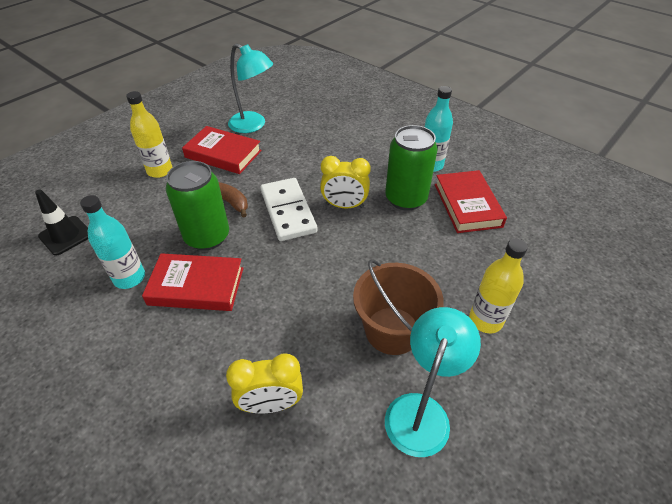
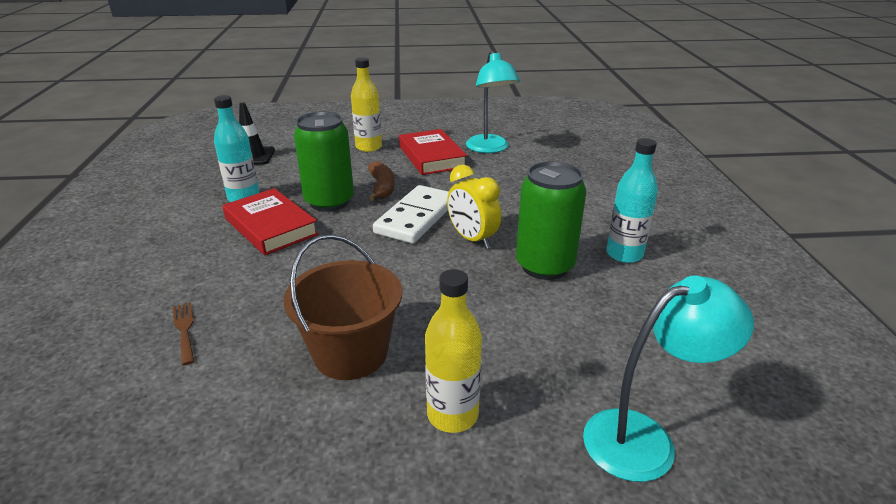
camera: 45 degrees right, 15 degrees down
yellow clock [226,354,303,413] -> brown fork [173,302,194,365]
turquoise lamp [385,307,481,457] -> turquoise lamp moved to [583,275,754,482]
red book [435,170,507,233] -> none

